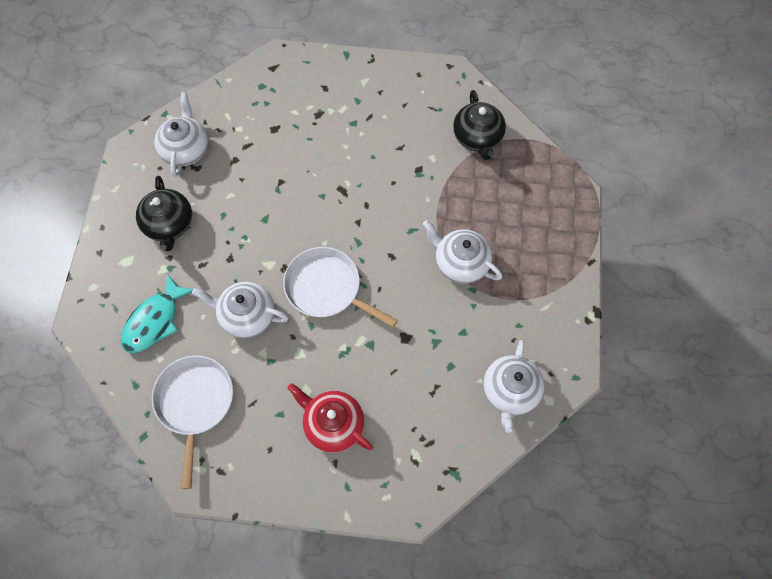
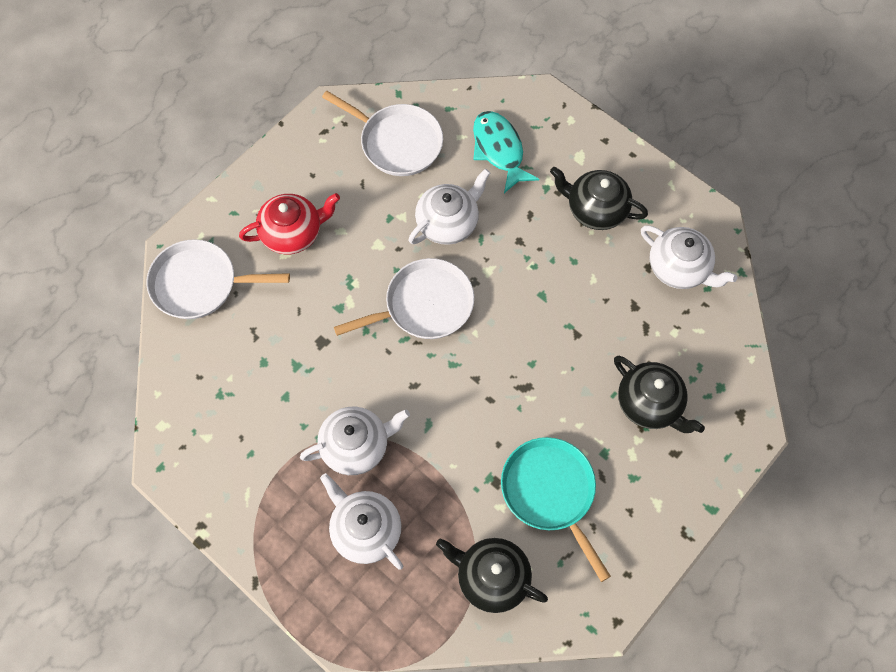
camera: 125 degrees right, 0 degrees up
white teapot [483,340,544,433] -> white teapot moved to [320,473,403,570]
none -> white pan [146,239,290,319]
none -> turquoise pan [501,437,611,582]
none -> black teapot [614,356,705,433]

